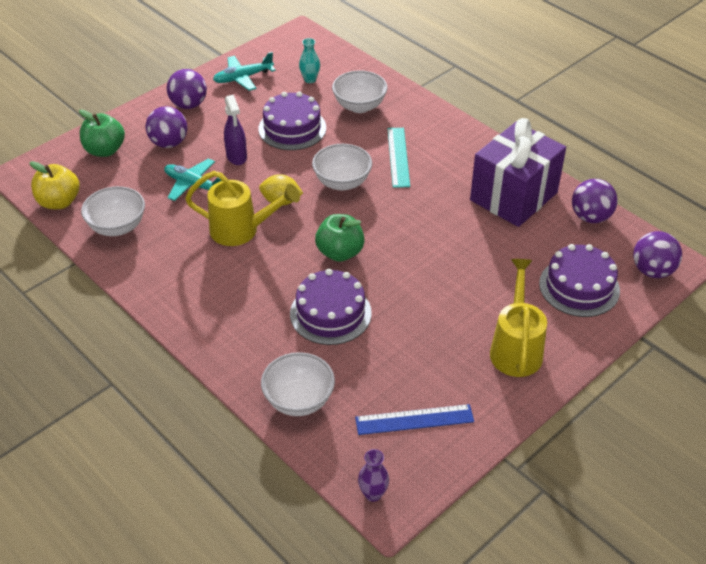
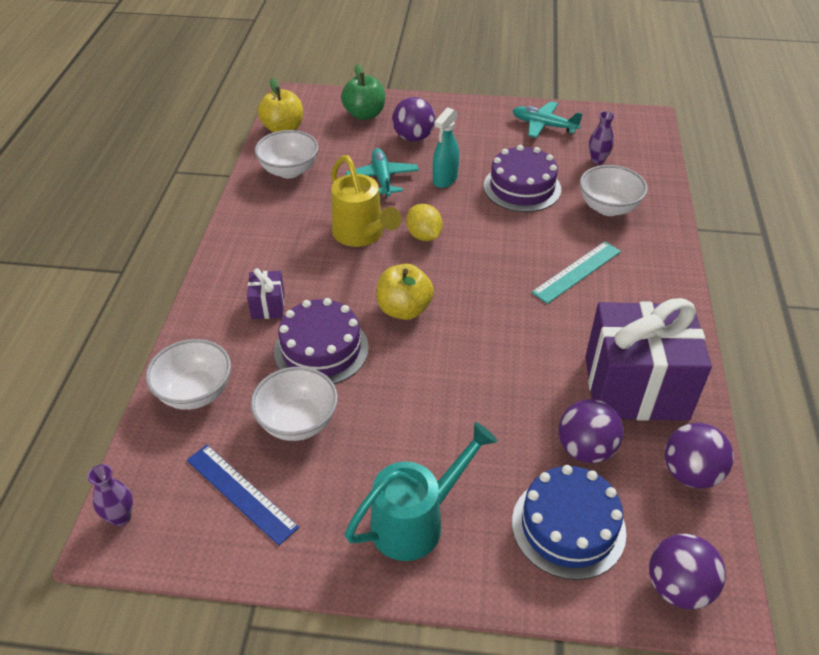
camera: 50 degrees right, 0 degrees up
purple ball [167,69,207,109] -> purple ball moved to [559,399,624,463]
purple spray bottle [224,95,247,165] -> turquoise spray bottle [433,107,459,188]
turquoise vase [299,38,320,83] -> purple vase [589,111,615,164]
white bowl [312,144,372,191] -> white bowl moved to [251,367,338,441]
green apple [315,214,365,262] -> yellow apple [376,264,434,320]
yellow watering can [490,259,547,377] -> turquoise watering can [345,422,498,561]
purple cake [539,244,620,317] -> blue cake [512,465,626,580]
none -> purple gift [247,268,284,319]

